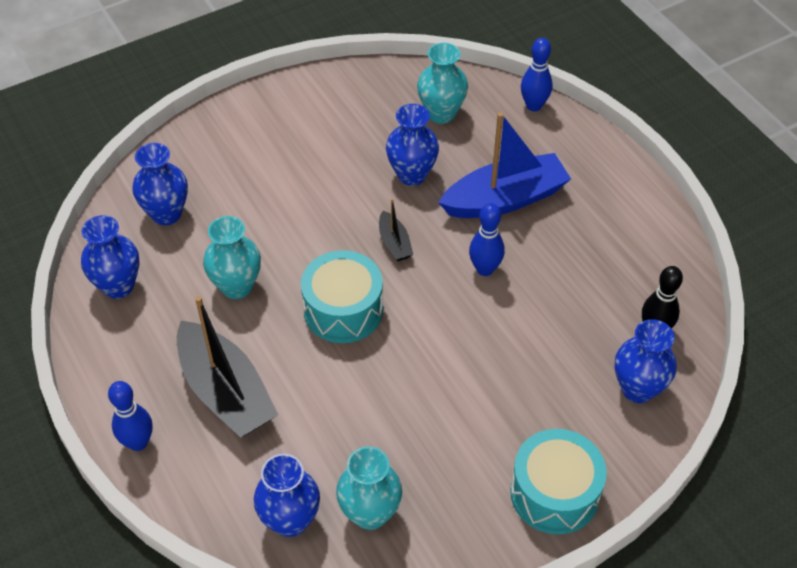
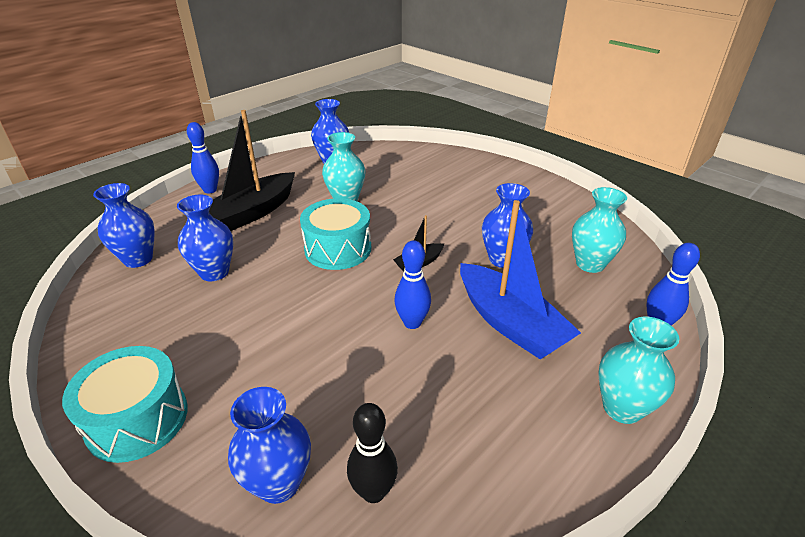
camera: 75 degrees right, 15 degrees down
blue vase [132,143,188,225] -> blue vase moved to [177,195,233,281]
turquoise vase [336,446,402,530] -> turquoise vase moved to [599,316,679,424]

